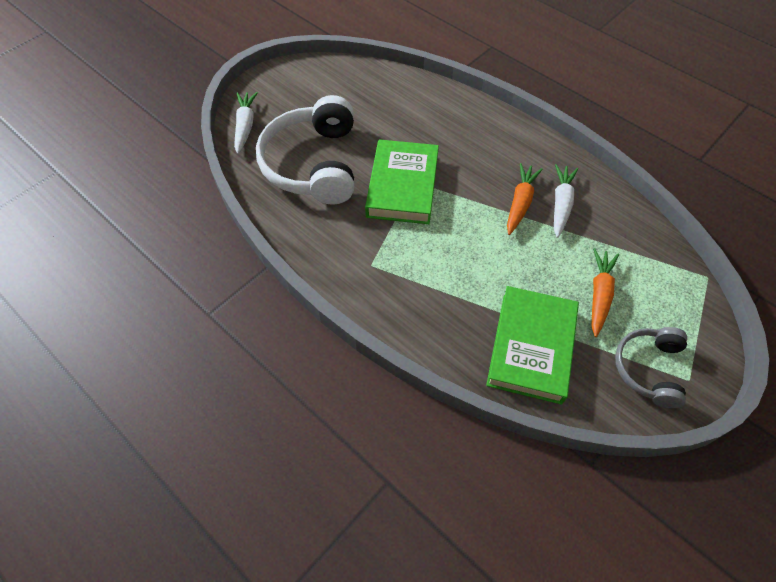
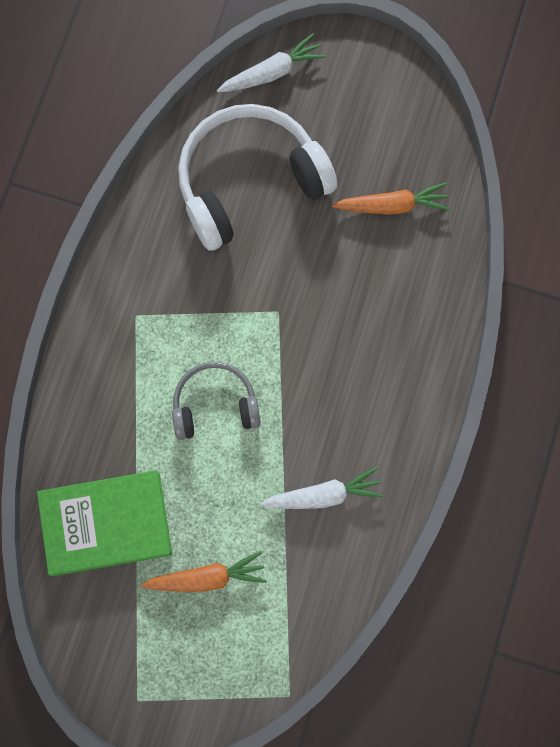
camera: 65 degrees right, 20 degrees up
green book [365,139,439,224] -> none
orange carrot [507,163,543,235] -> orange carrot moved to [332,182,450,215]
grey headphones [615,327,687,408] -> grey headphones moved to [172,362,261,440]

